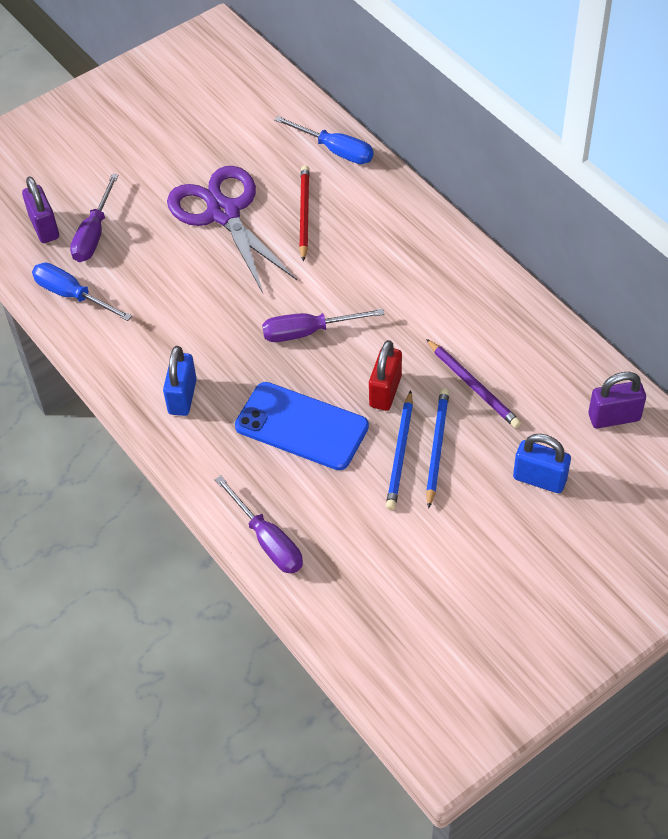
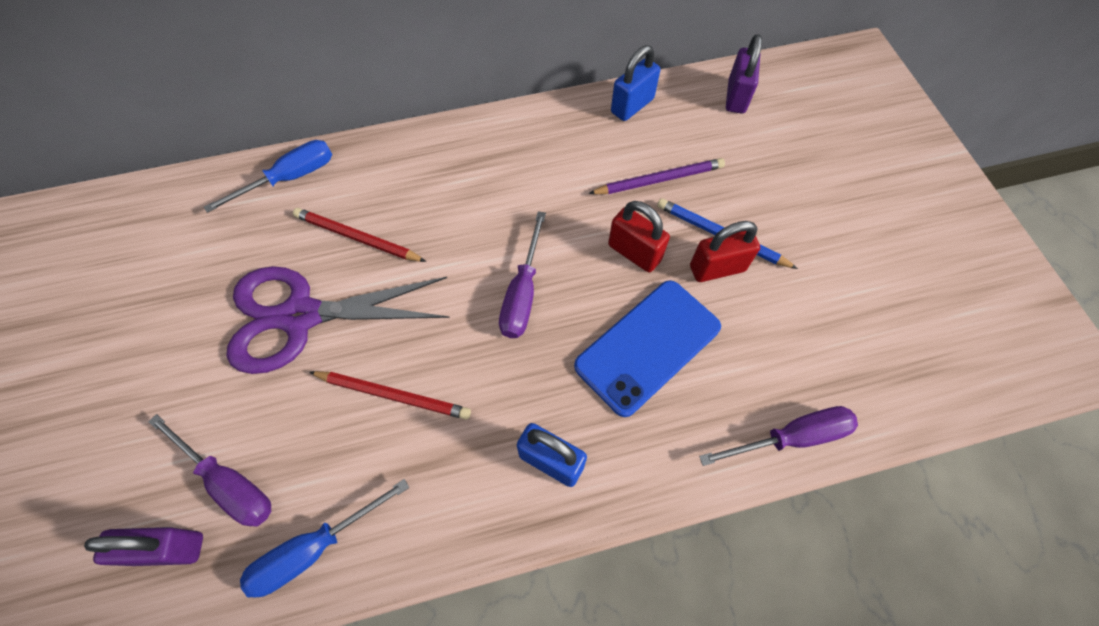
camera: 70 degrees left, 10 degrees up
blue pencil [386,390,413,510] -> red padlock [690,221,760,282]
blue padlock [513,434,571,493] -> blue padlock moved to [611,45,660,121]
none -> red pencil [309,371,471,420]

